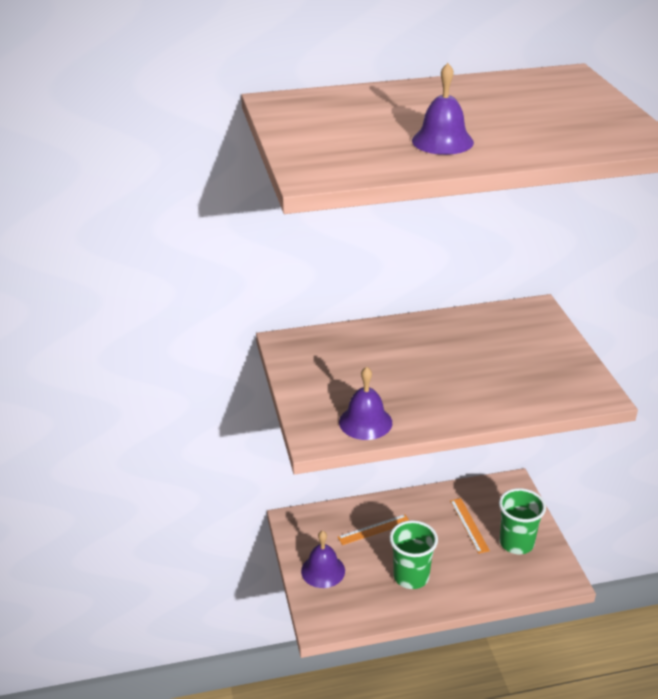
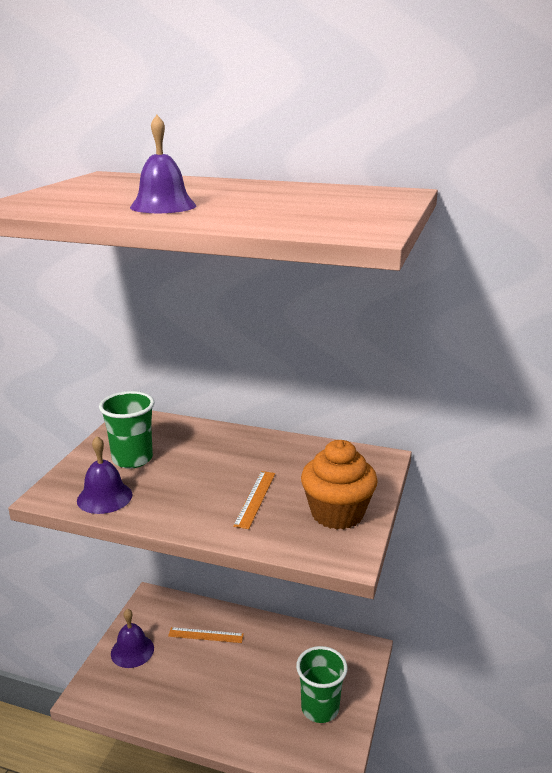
camera: 30 degrees right, 10 degrees down
green cup [390,520,438,589] -> green cup moved to [99,391,154,469]
orange ruler [450,498,490,554] -> orange ruler moved to [233,471,275,529]
none -> orange cupcake [301,440,378,529]

